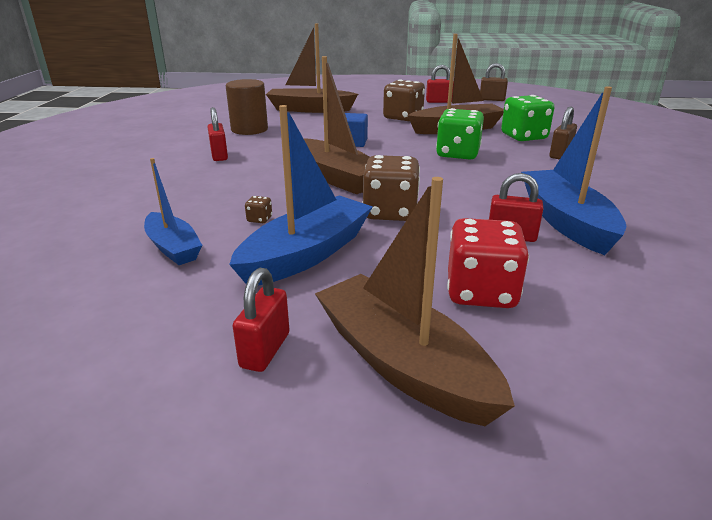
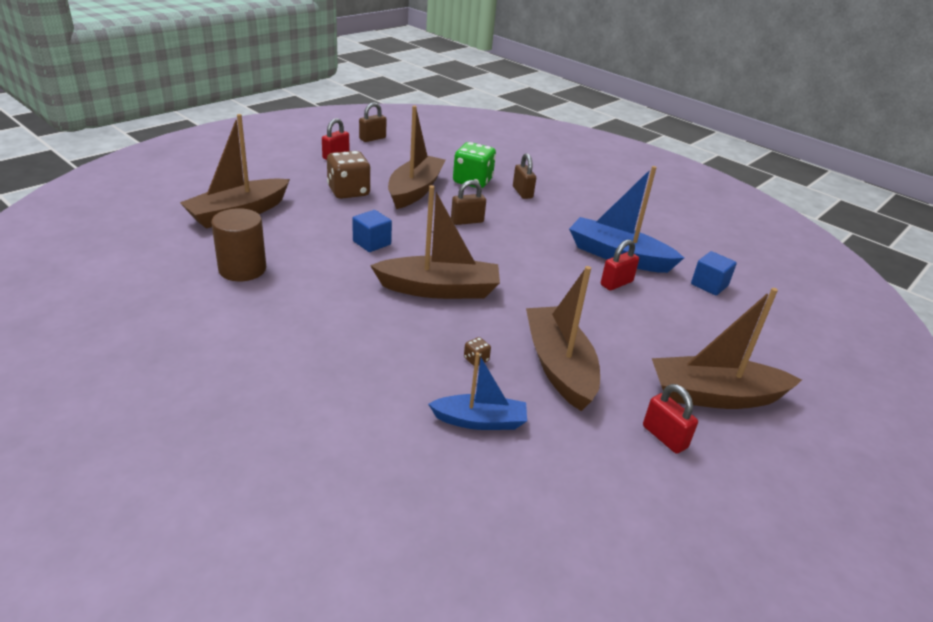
camera: 55 degrees left, 5 degrees up
red padlock [208,107,228,161] -> none
blue boat [229,105,373,286] -> brown boat [526,266,600,411]
brown dice [362,155,420,221] -> none
green dice [436,108,484,160] -> brown padlock [451,180,486,225]
red dice [447,218,529,308] -> none
none -> blue cube [691,251,737,295]

